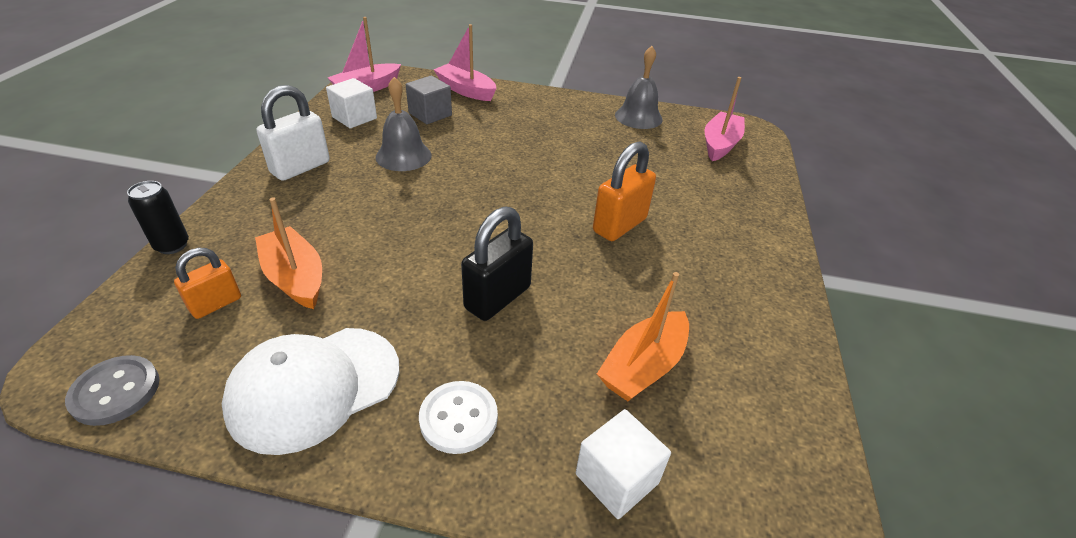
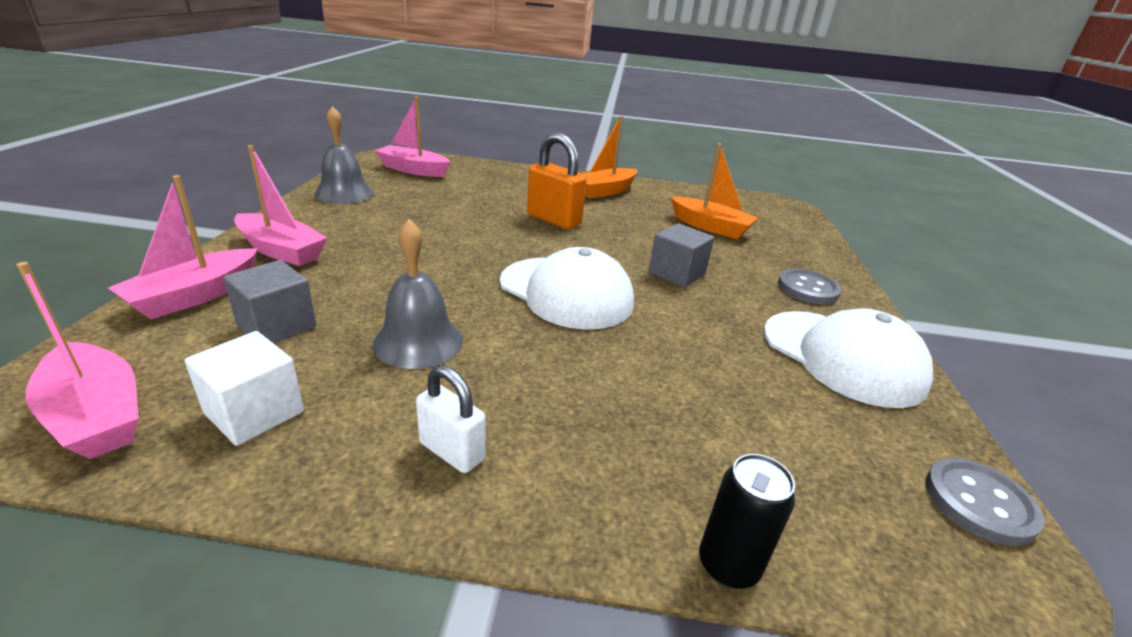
camera: 95 degrees left, 10 degrees down
orange padlock [174,248,241,319] -> none
orange boat [255,198,322,309] -> orange boat moved to [583,116,637,199]
white padlock [257,85,330,181] -> white padlock [416,365,486,473], size x0.63
white button [419,381,498,454] -> grey button [778,269,842,304]
black padlock [461,206,533,321] -> grey cube [649,223,714,288]
white cube [576,409,671,519] -> none
none -> pink boat [234,145,327,266]
none -> white cap [500,247,634,330]

